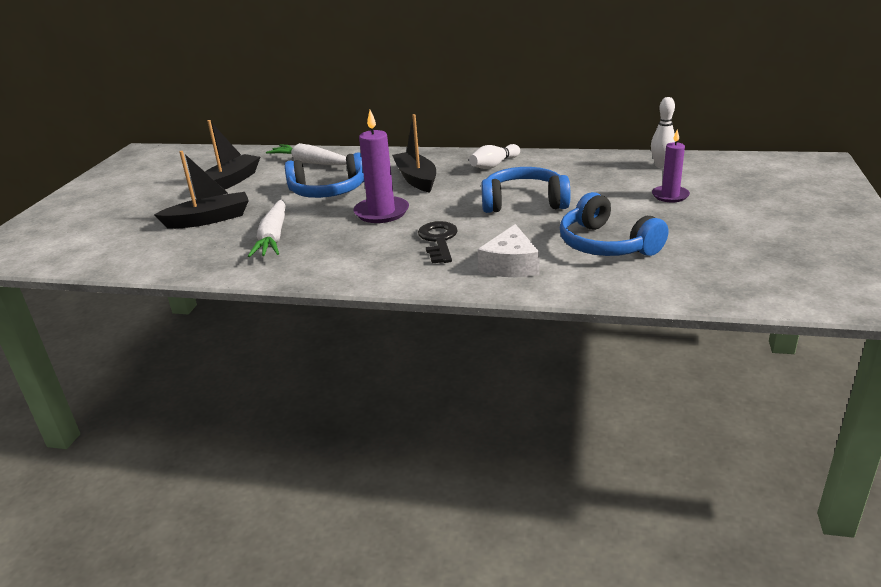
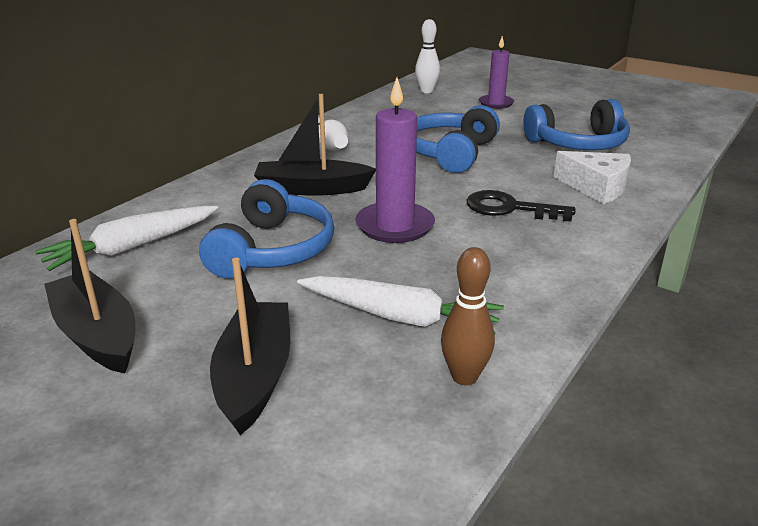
camera: 70 degrees left, 0 degrees up
none -> brown bowling pin [441,247,495,385]

